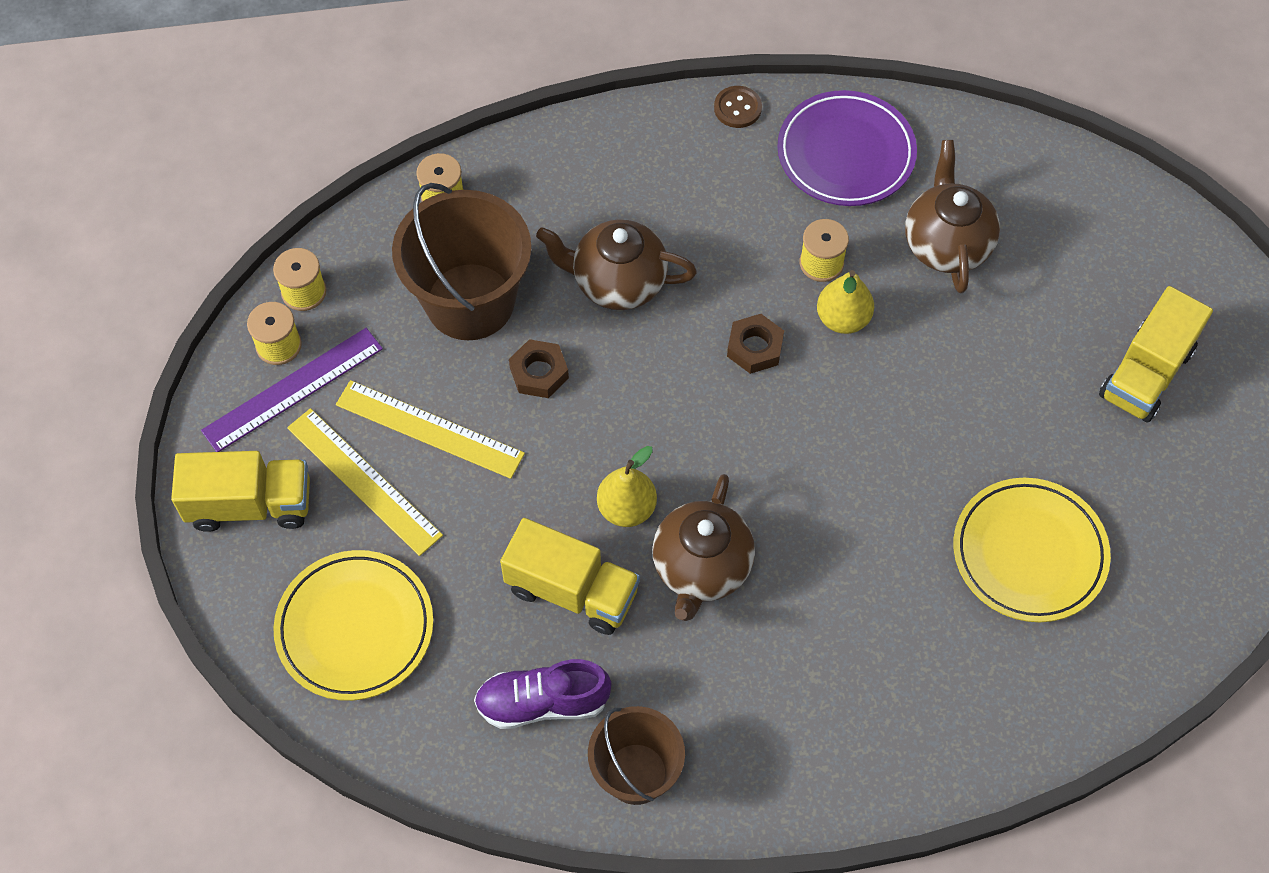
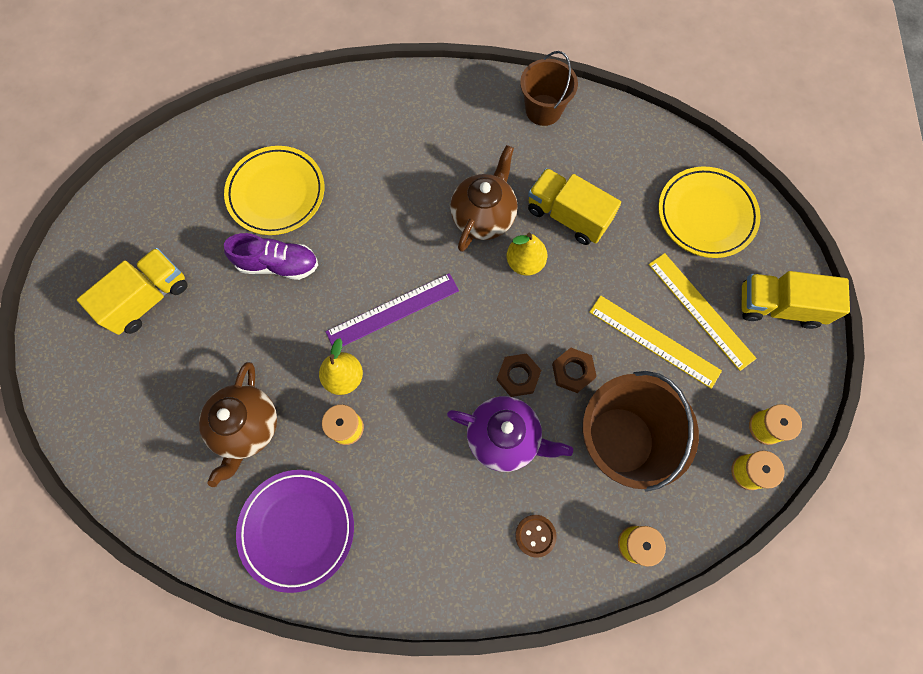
camera: 170 degrees left, 10 degrees up
purple ruler [201,328,383,452] -> purple ruler moved to [325,273,459,347]
purple shoe [474,659,611,729] -> purple shoe moved to [224,233,318,280]
brown teapot [536,219,697,310] -> purple teapot [447,396,573,472]
brown button [714,86,762,128] -> brown button moved to [515,515,557,558]
brown nut [727,314,784,374] -> brown nut moved to [497,353,541,397]

